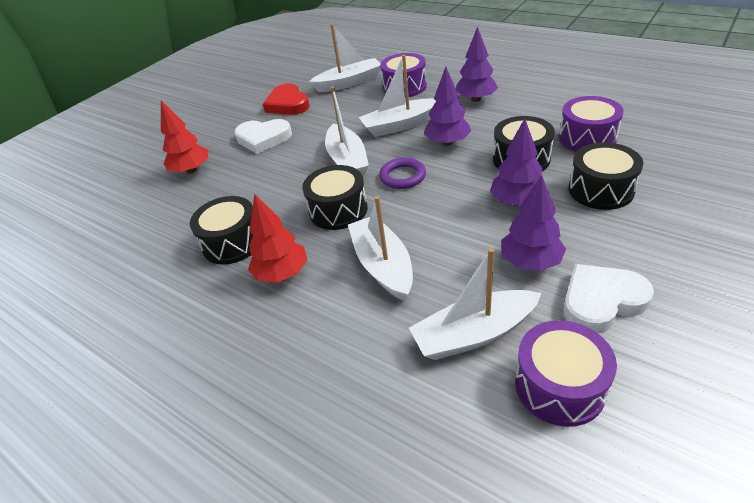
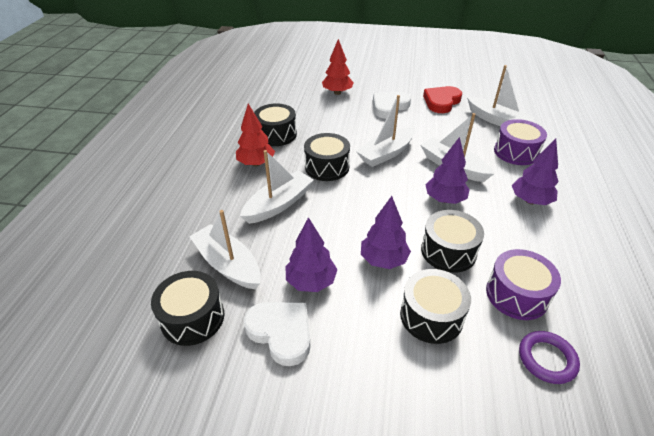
camera: 60 degrees right, 0 degrees up
white heart [234,119,292,154] -> white heart turned 60 degrees clockwise [373,91,411,119]
purple ring [379,158,426,189] -> purple ring moved to [519,331,580,384]
purple drum [515,320,617,427] -> black drum [151,271,224,346]

